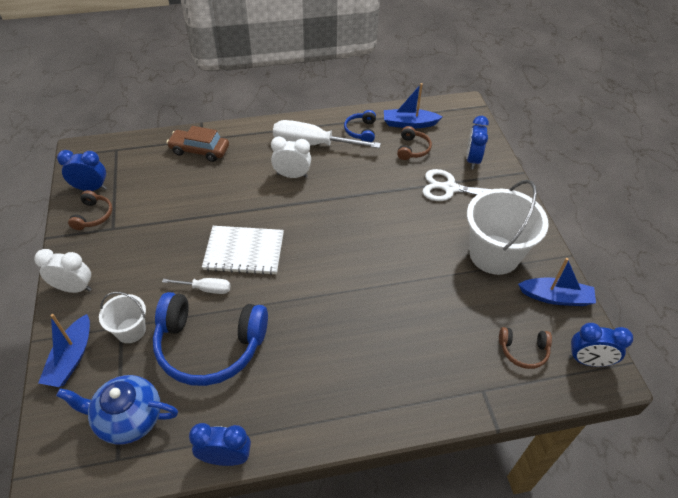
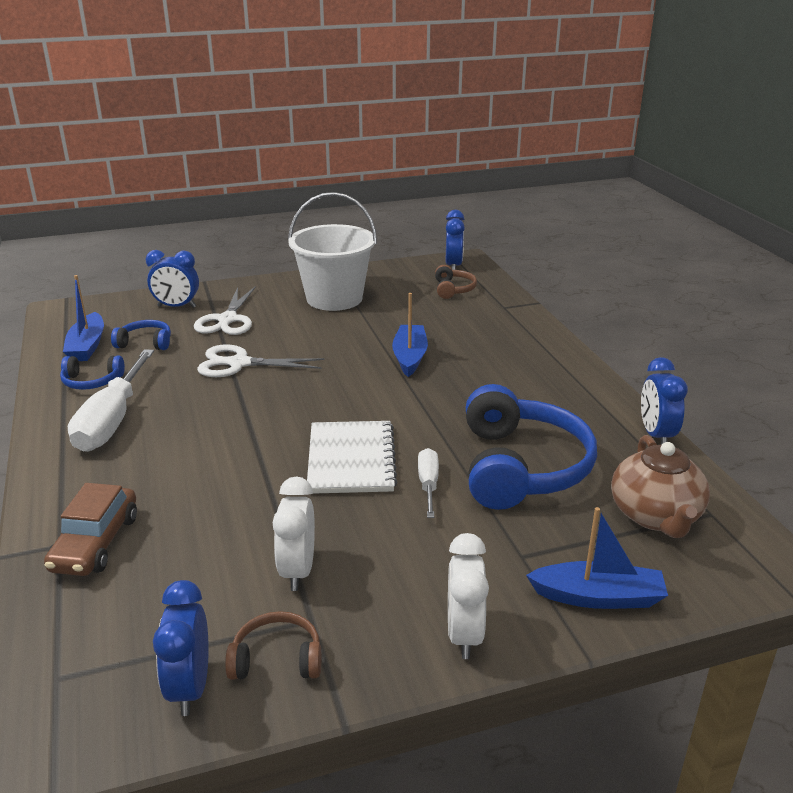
camera: 95 degrees left, 20 degrees down
blue teapot [56,375,178,444] -> brown teapot [611,435,710,538]
white bucket [99,292,146,343] -> none
white clock [271,136,311,178] -> white clock moved to [273,477,315,591]
brown headphones [397,126,432,160] -> blue headphones [111,320,171,350]
blue boat [518,258,596,306] -> blue boat moved to [392,293,428,377]
none -> white scissors [197,345,324,377]

